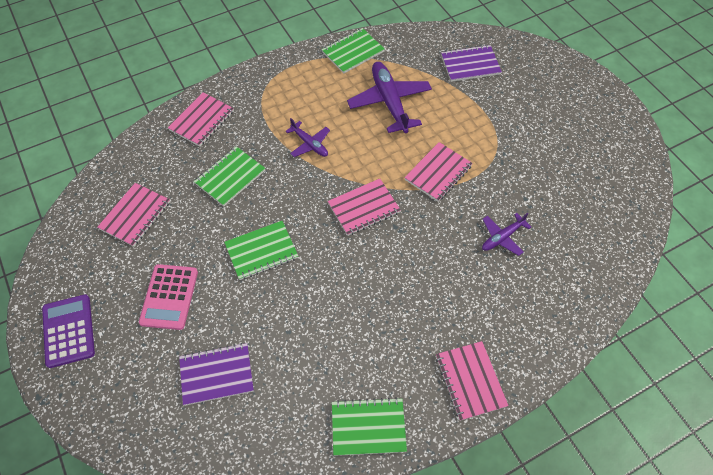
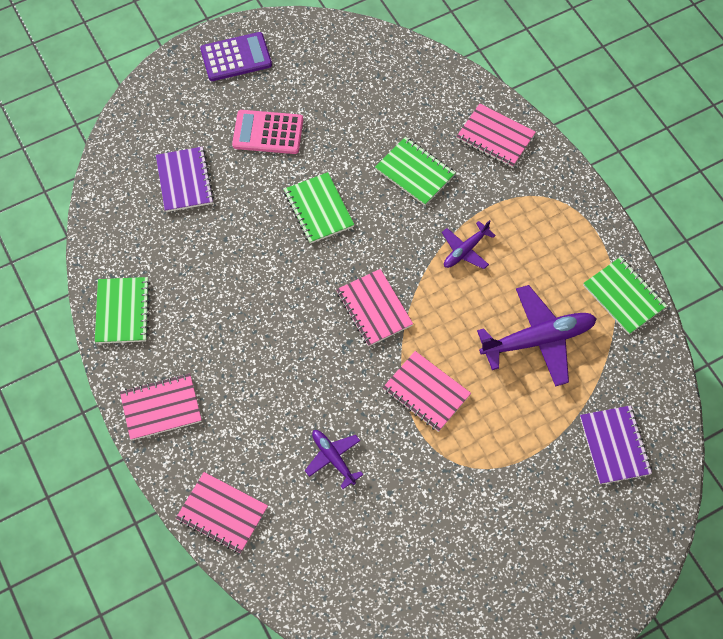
camera: 90 degrees right, 5 degrees up
pink notebook [97,183,170,247] -> pink notebook moved to [176,472,268,554]

